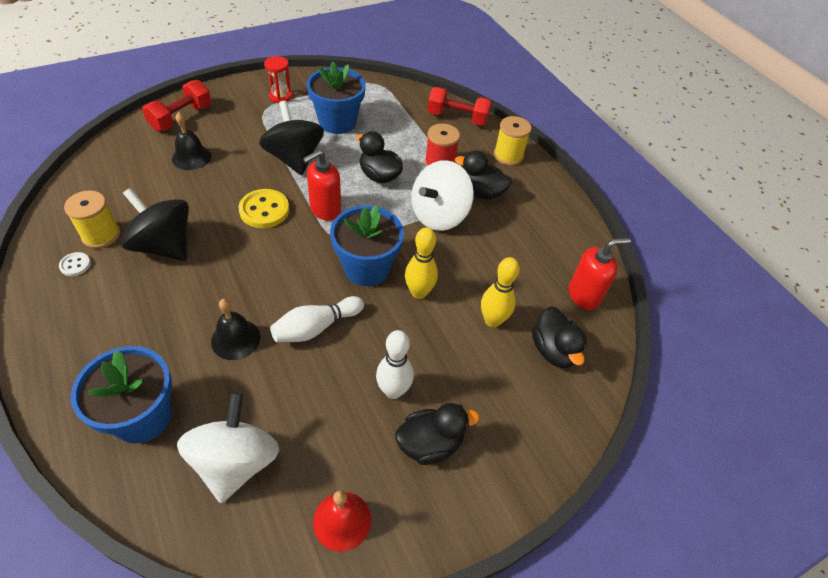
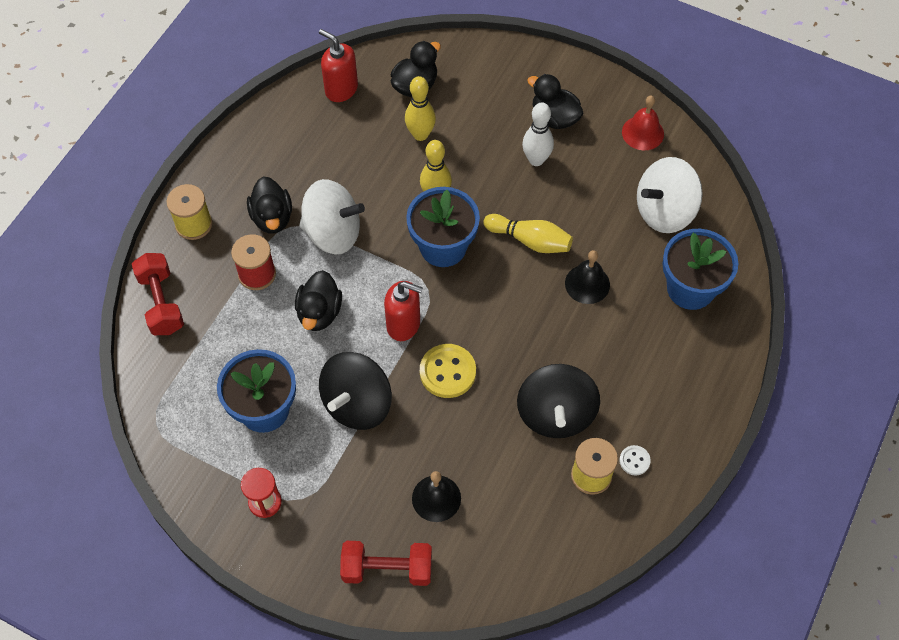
camera: 120 degrees left, 10 degrees up
white bowling pin [270,296,364,342] -> yellow bowling pin [483,214,573,253]

